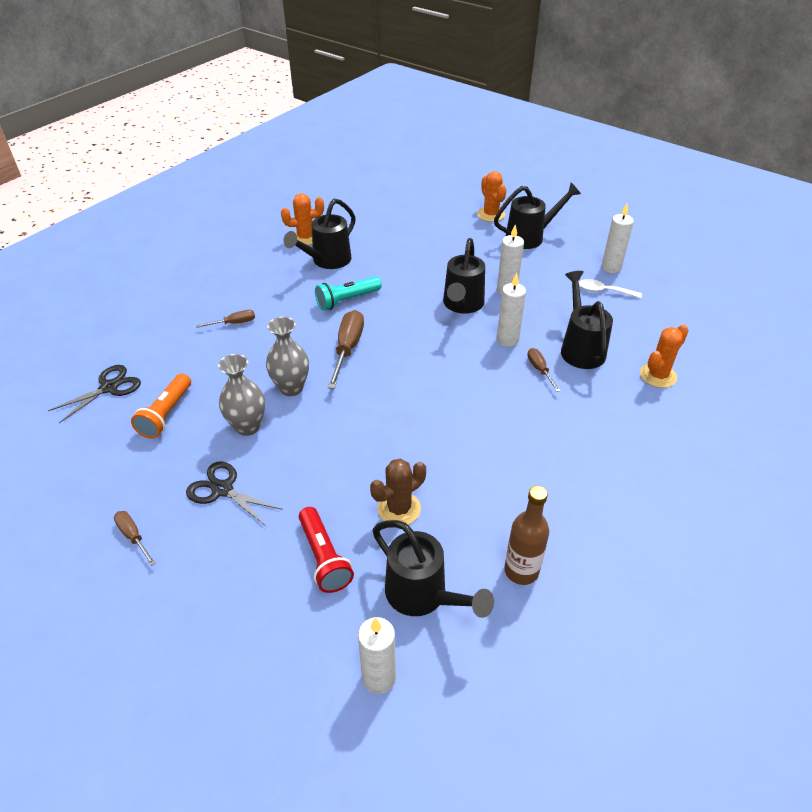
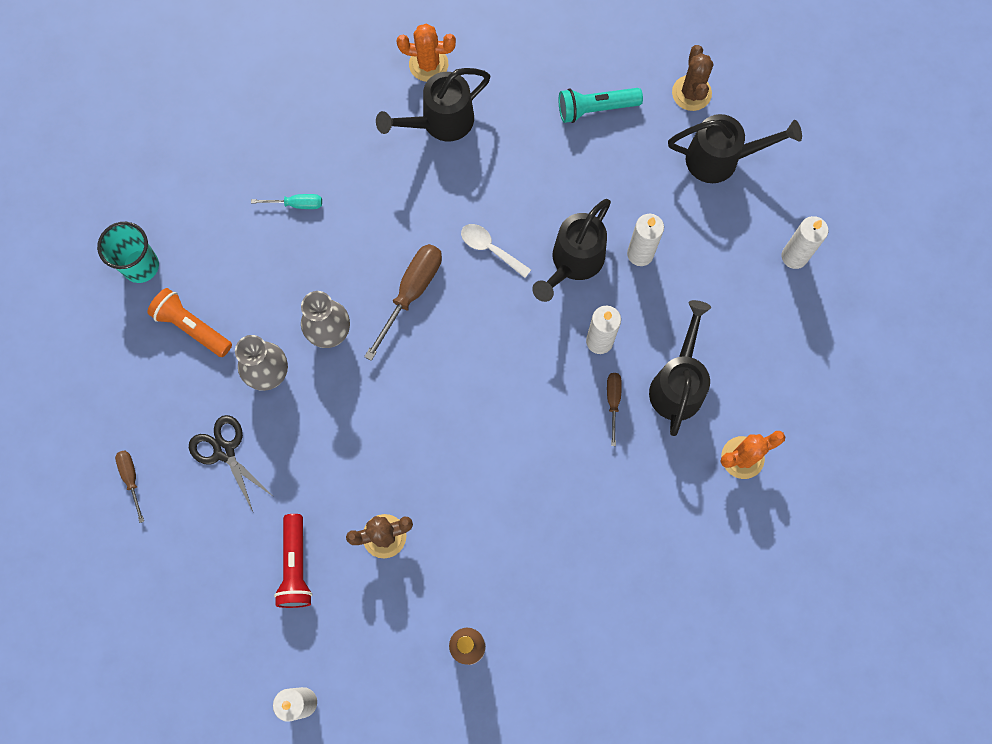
camera: 20 degrees right, 30 degrees up
black scissors [48,365,141,423] -> turquoise cup [97,222,159,283]
orange flashlight [131,373,191,439] -> orange flashlight turned 90 degrees clockwise [147,288,232,357]
brown screwdriver [196,310,255,328] -> turquoise screwdriver [251,194,322,209]
turquoise flashlight [315,276,382,311] -> turquoise flashlight moved to [559,88,643,123]
black watering can [372,520,494,618] -> none
orange cactus [477,171,506,222] -> brown cactus [672,45,713,111]
white spoon [579,279,642,298] -> white spoon moved to [461,224,531,278]

